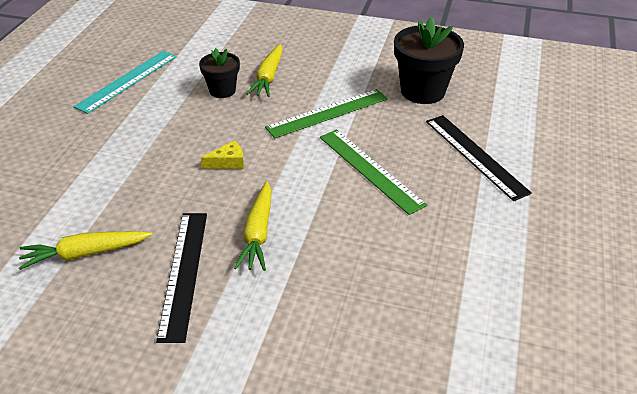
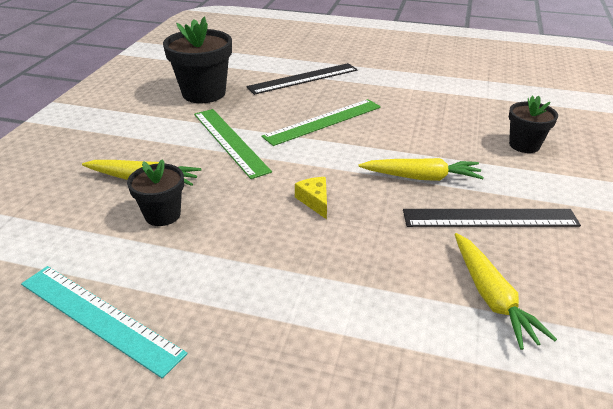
camera: 90 degrees left, 5 degrees down
none -> black flower pot [509,96,558,153]

